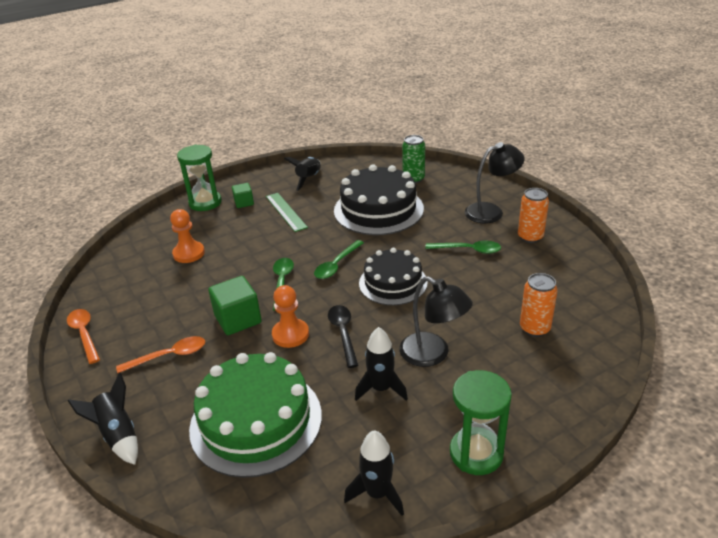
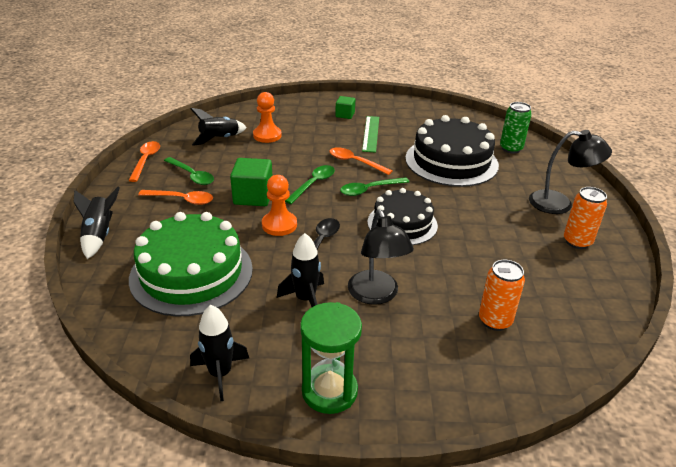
camera: 30 degrees right, 0 degrees up
green hourglass [177,145,222,211] -> none
black rocket [284,157,321,191] -> black rocket moved to [190,108,247,146]
green spoon [425,241,501,254] -> green spoon moved to [164,157,214,185]
none -> orange spoon [330,147,392,175]

